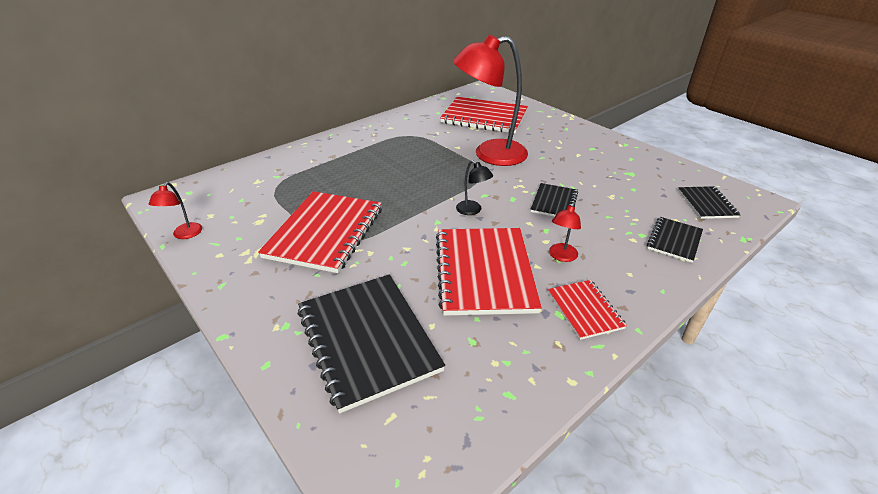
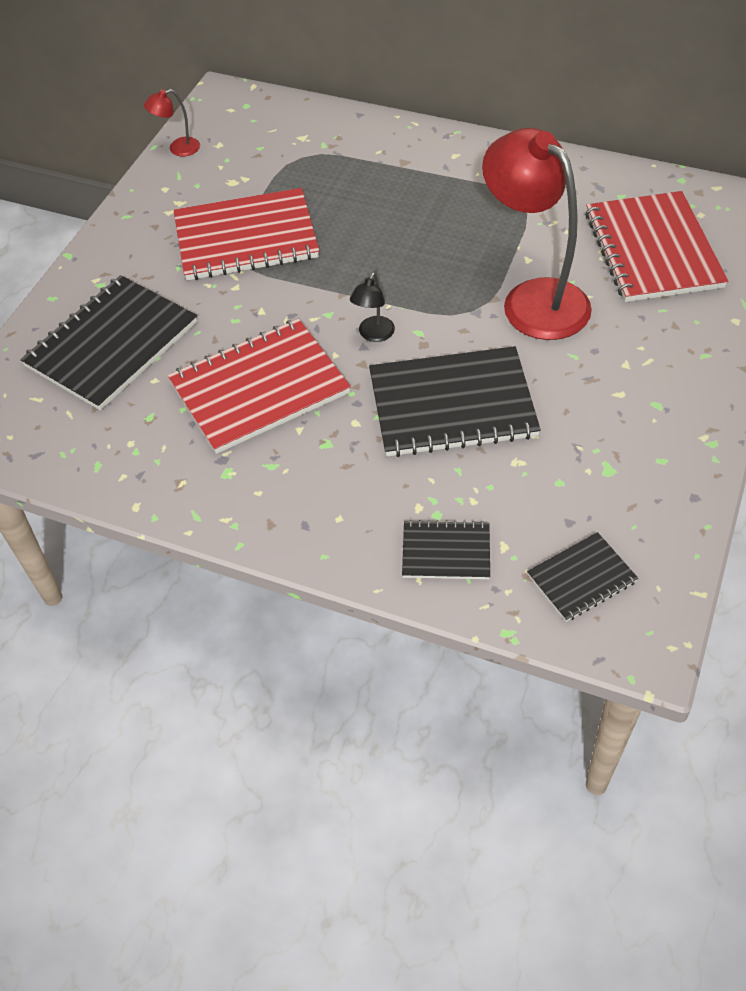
camera: 65 degrees right, 15 degrees up
black notebook [531,183,578,217] -> black notebook [369,346,541,457], size x1.94
red notebook [548,280,627,340] -> none
red lamp [549,202,581,262] -> none

